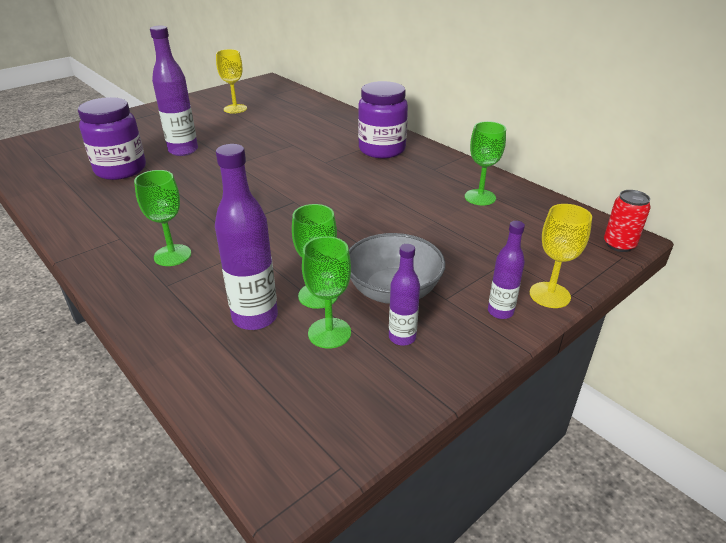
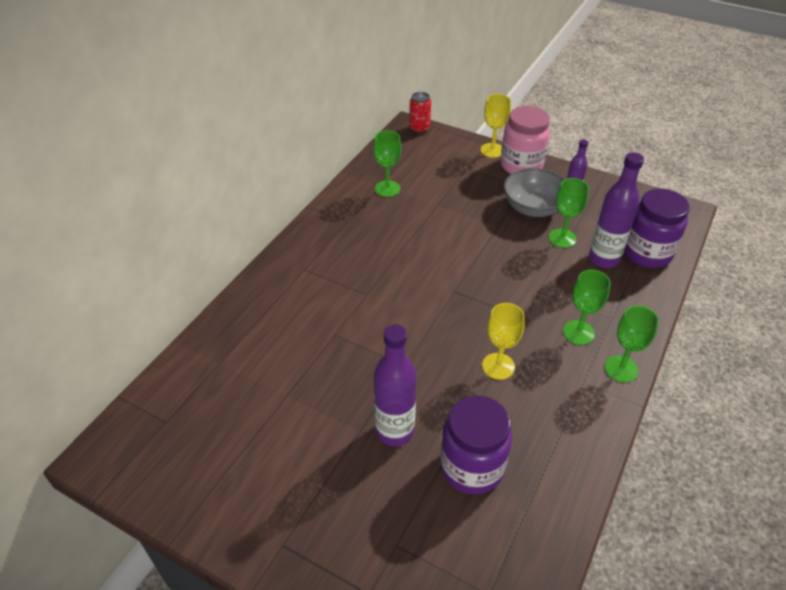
camera: 110 degrees left, 10 degrees up
yellow goblet [216,49,247,113] -> yellow goblet moved to [482,303,525,380]
green goblet [302,236,351,349] -> green goblet moved to [605,305,659,383]
purple jar [358,81,408,158] -> purple jar moved to [624,189,690,268]
purple bottle [488,221,525,319] -> pink jar [500,106,550,174]

